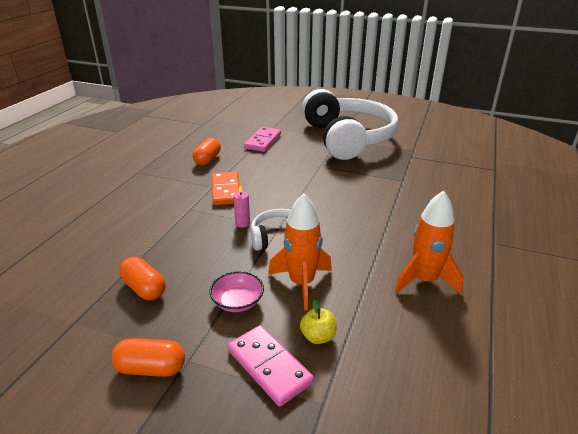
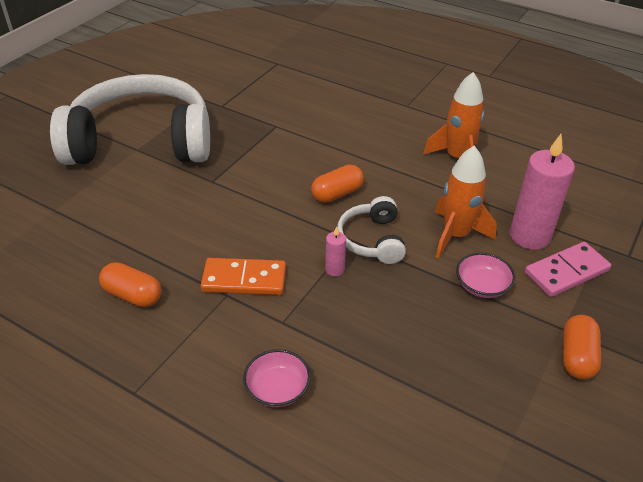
camera: 80 degrees left, 10 degrees up
orange capsule [119,257,166,300] -> orange capsule moved to [311,164,364,203]
pink domino [244,127,281,152] -> none
yellow apple [300,299,337,344] -> pink candle [510,134,575,250]
none -> pink bowl [243,349,311,407]

